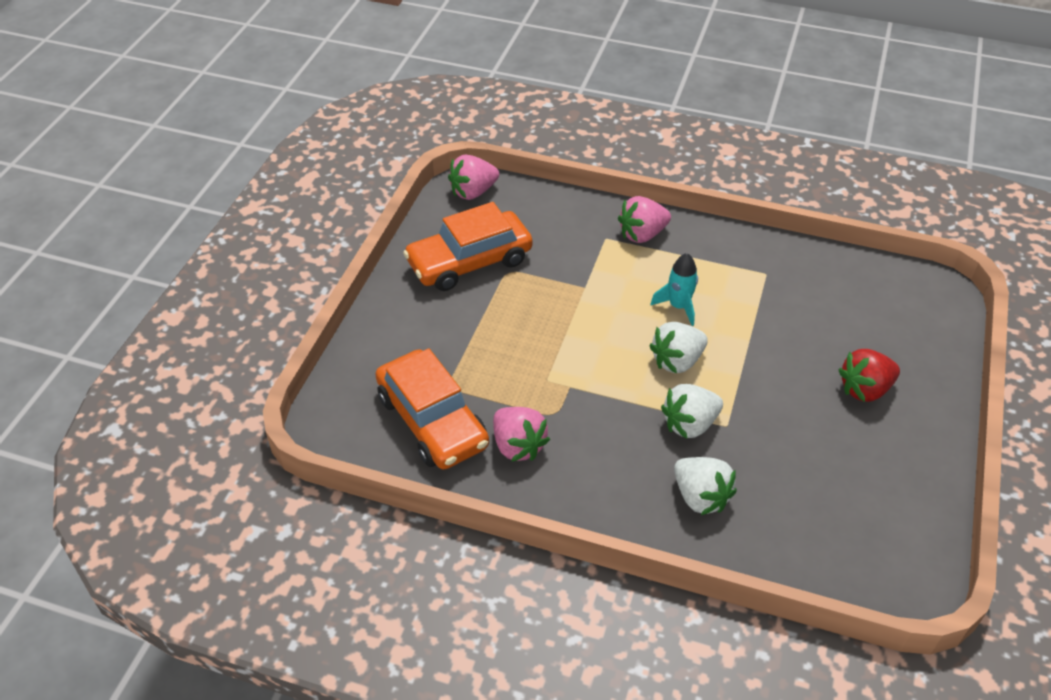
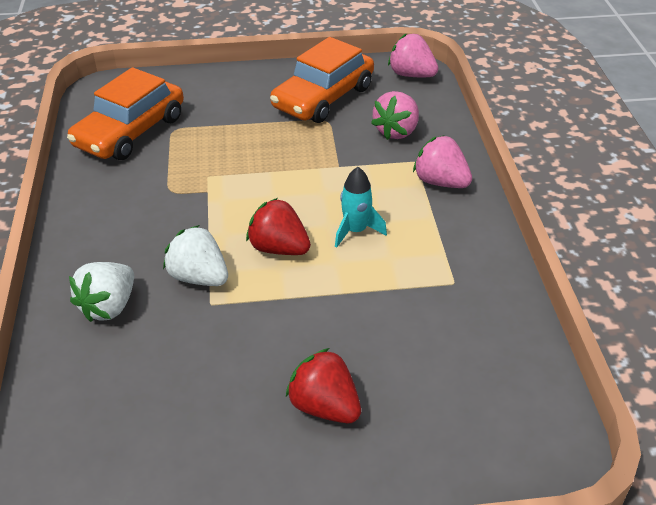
camera: 65 degrees right, 5 degrees down
orange car [403,202,533,291] -> orange car turned 90 degrees counterclockwise [270,37,374,123]
pink strawberry [493,407,550,462] -> pink strawberry moved to [371,91,419,140]
white strawberry [649,322,708,374] -> red strawberry [246,198,311,255]

